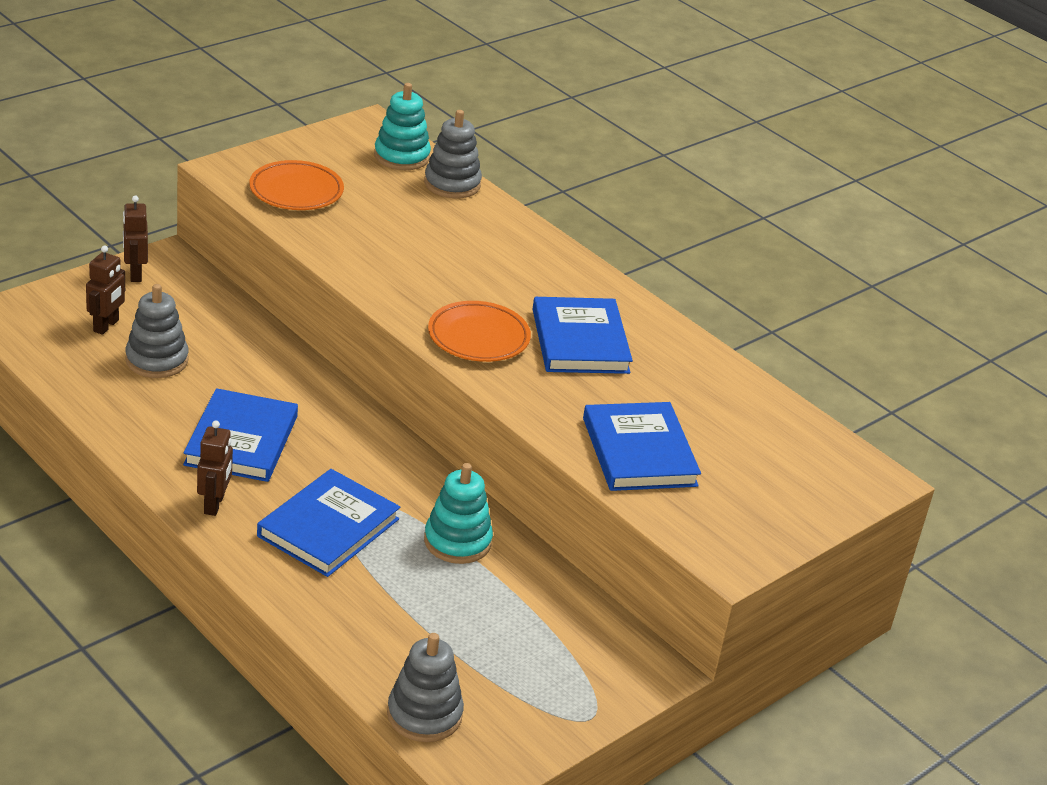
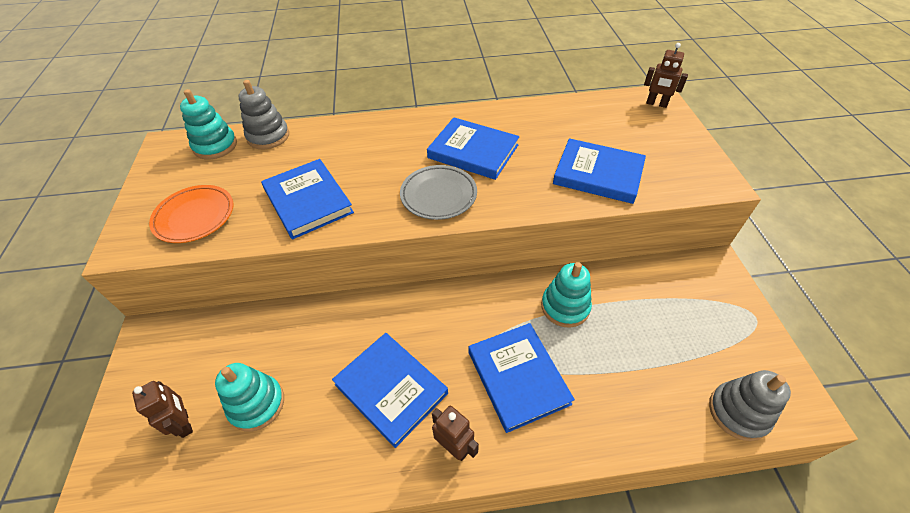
camera: 50 degrees left, 15 degrees up
brown robot [123,195,148,282] -> brown robot moved to [644,43,688,108]
grey stacking toy [125,284,189,378] -> turquoise stacking toy [215,363,284,432]
orange plate [428,301,531,362] -> grey plate [400,165,477,220]
none -> blue book [261,159,354,239]

